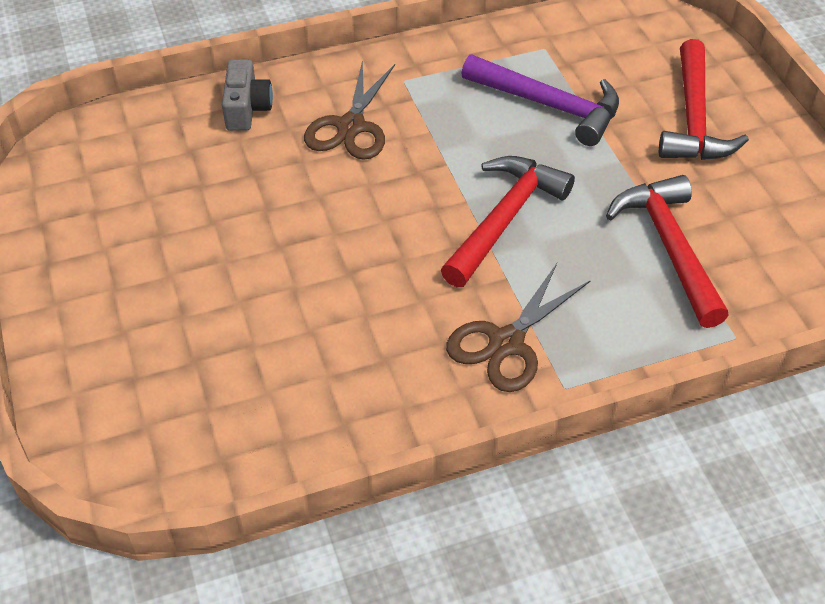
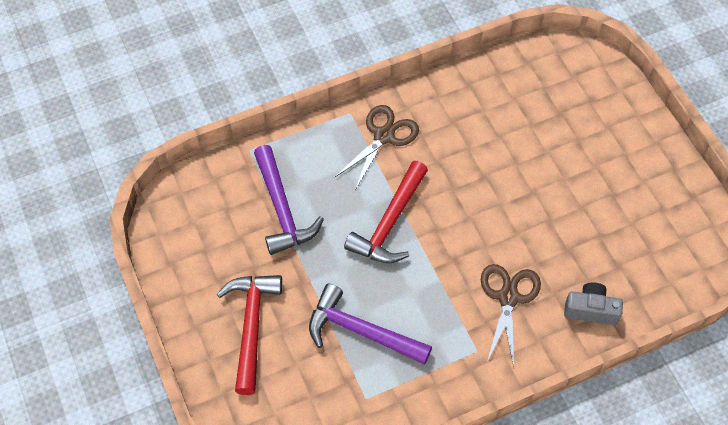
camera: 175 degrees right, 10 degrees up
grey camera [222,59,273,131] -> grey camera turned 105 degrees clockwise [564,282,623,325]
red hammer [606,175,729,328] -> purple hammer [254,145,324,255]

